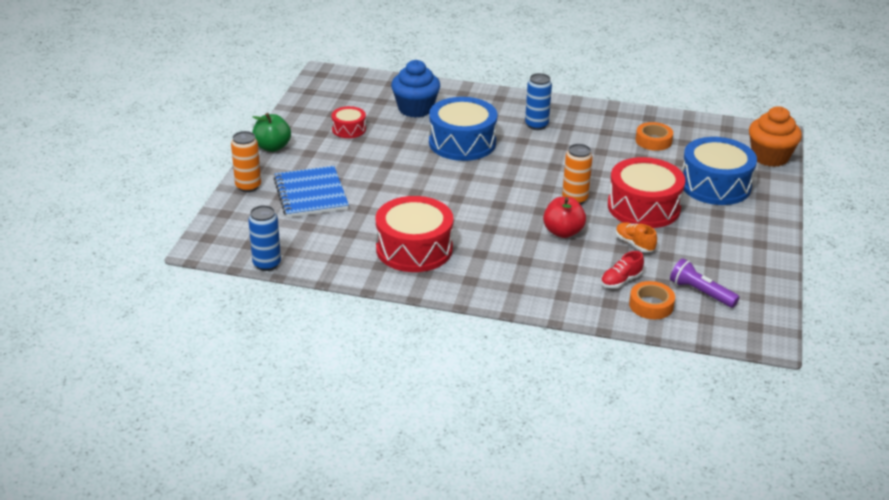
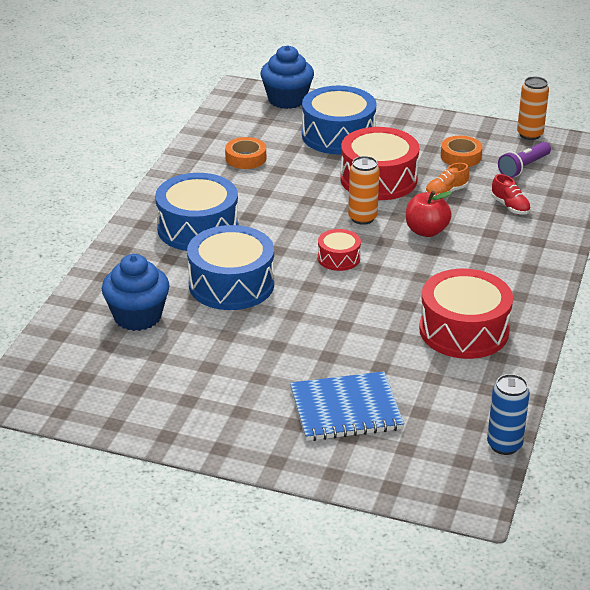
camera: 85 degrees left, 0 degrees up
orange can [231,131,261,192] -> orange can moved to [517,77,549,140]
green apple [252,113,291,152] -> none
red drum [331,106,366,138] -> red drum moved to [318,229,361,271]
blue can [525,73,552,130] -> blue drum [155,173,238,251]
orange tape [629,281,675,319] -> orange tape moved to [441,136,482,167]
orange cupcake [749,106,802,167] -> blue cupcake [260,45,314,109]

